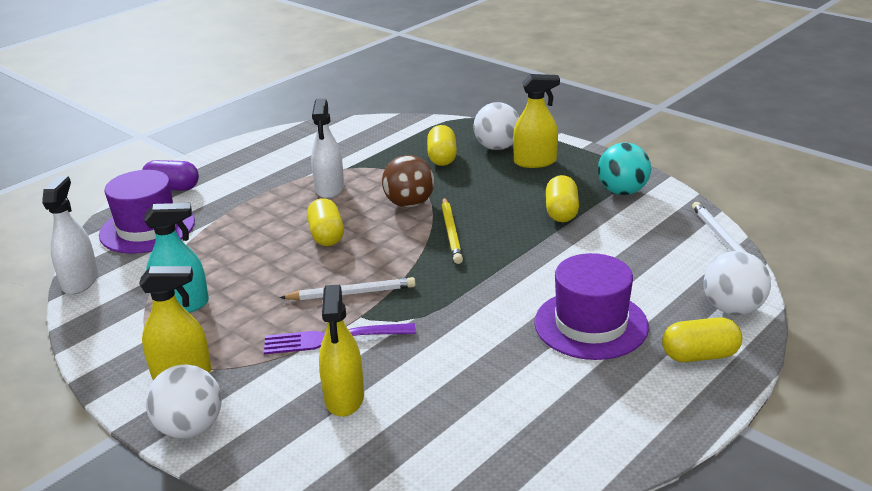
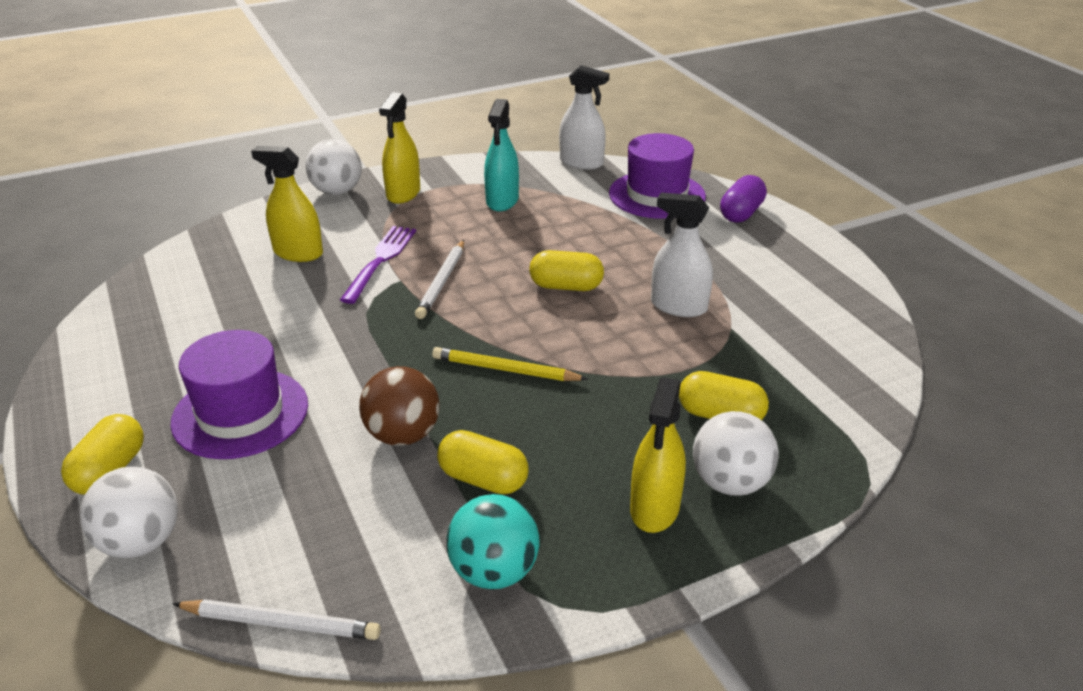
camera: 110 degrees right, 5 degrees up
brown ball [382,155,434,208] -> brown ball moved to [359,366,440,446]

